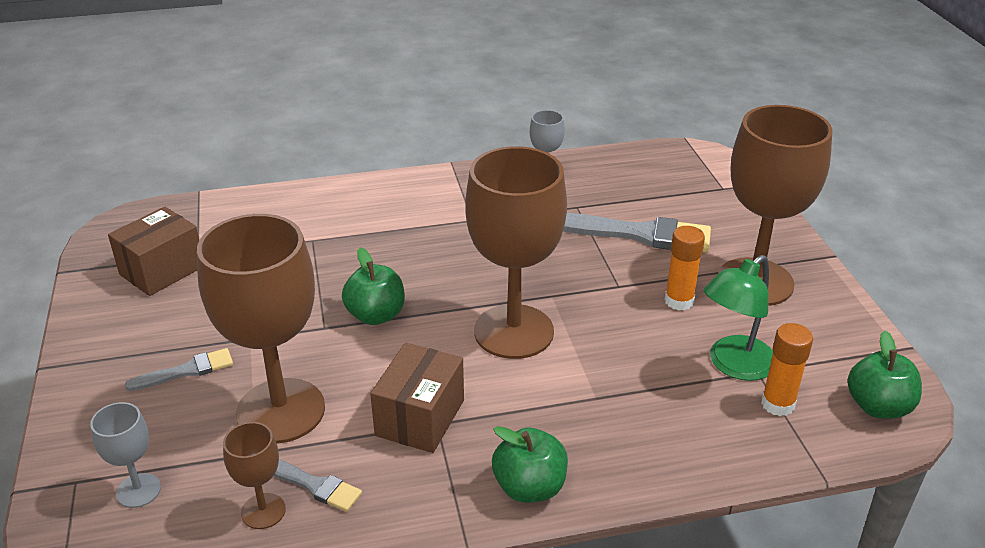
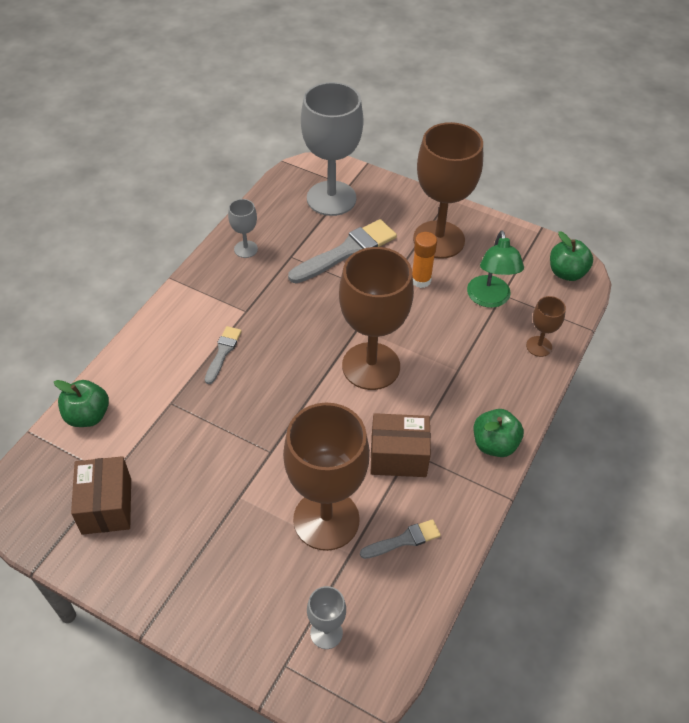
camera: 50 degrees left, 15 degrees up
grey brush [125,348,233,391] -> grey brush moved to [205,326,242,384]
brown goblet [223,422,286,529] -> brown goblet moved to [526,296,566,357]
green apple [342,248,405,325] -> green apple moved to [54,380,109,427]
brown box [370,343,464,453] -> brown box turned 60 degrees counterclockwise [371,413,431,477]
orange glue stick [761,323,813,416] -> none
none -> grey goblet [301,82,363,216]

